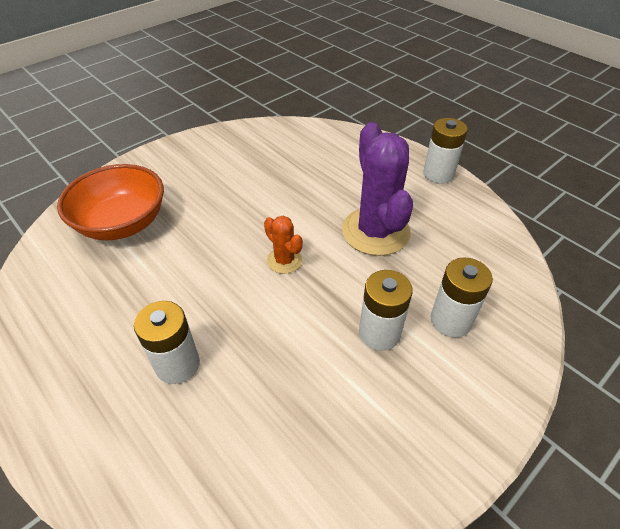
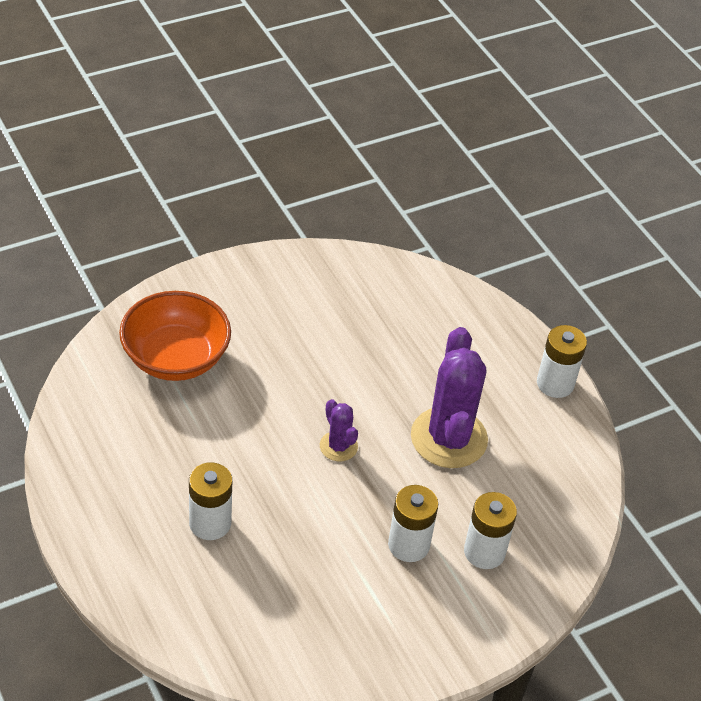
camera: 10 degrees right, 0 degrees up
orange cactus [264,216,303,274] -> purple cactus [320,399,358,461]

